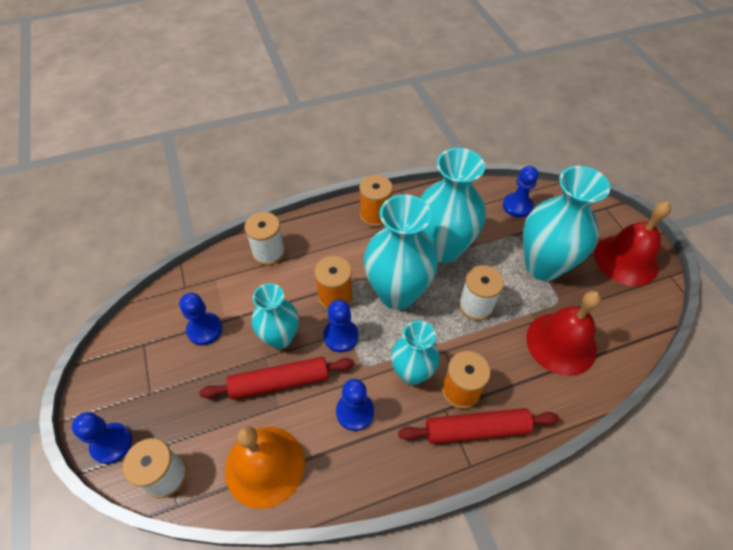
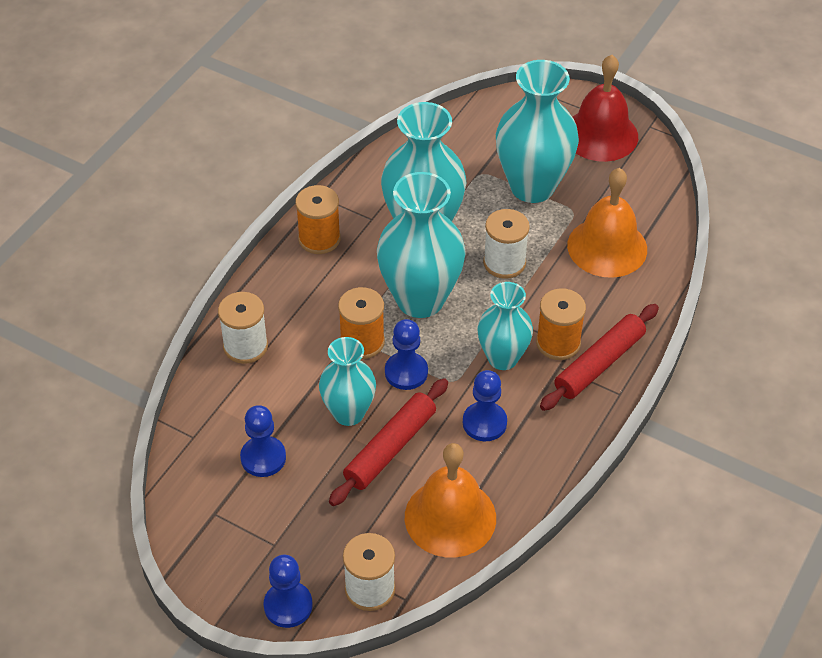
camera: 40 degrees left, 5 degrees down
blue pawn [503,166,538,218] -> none
red bell [526,291,601,376] -> orange bell [567,168,647,278]

